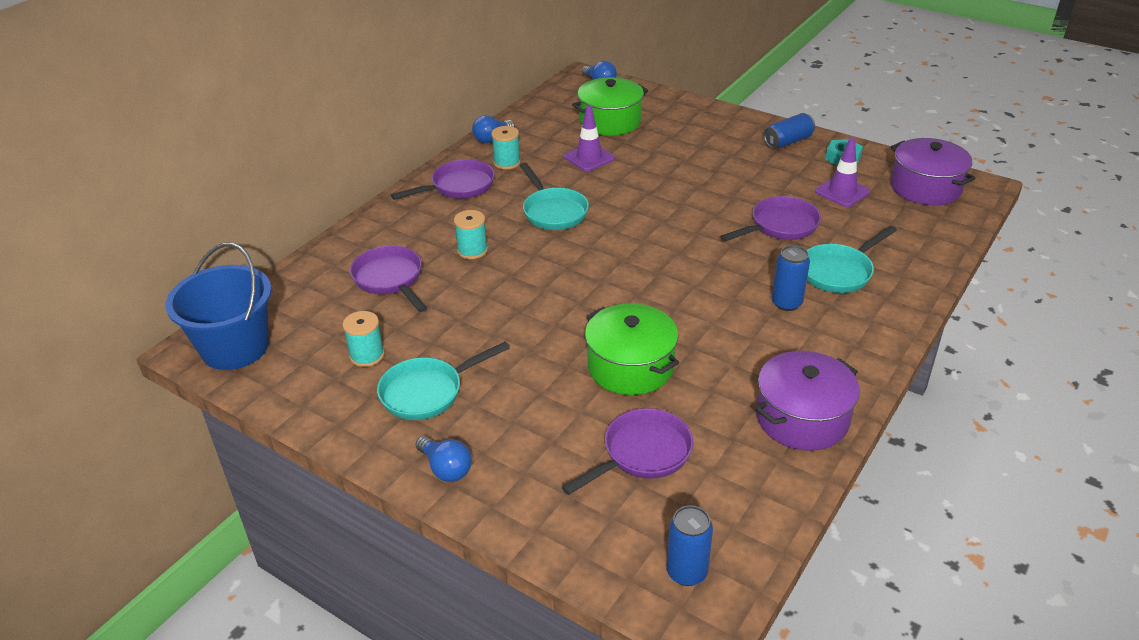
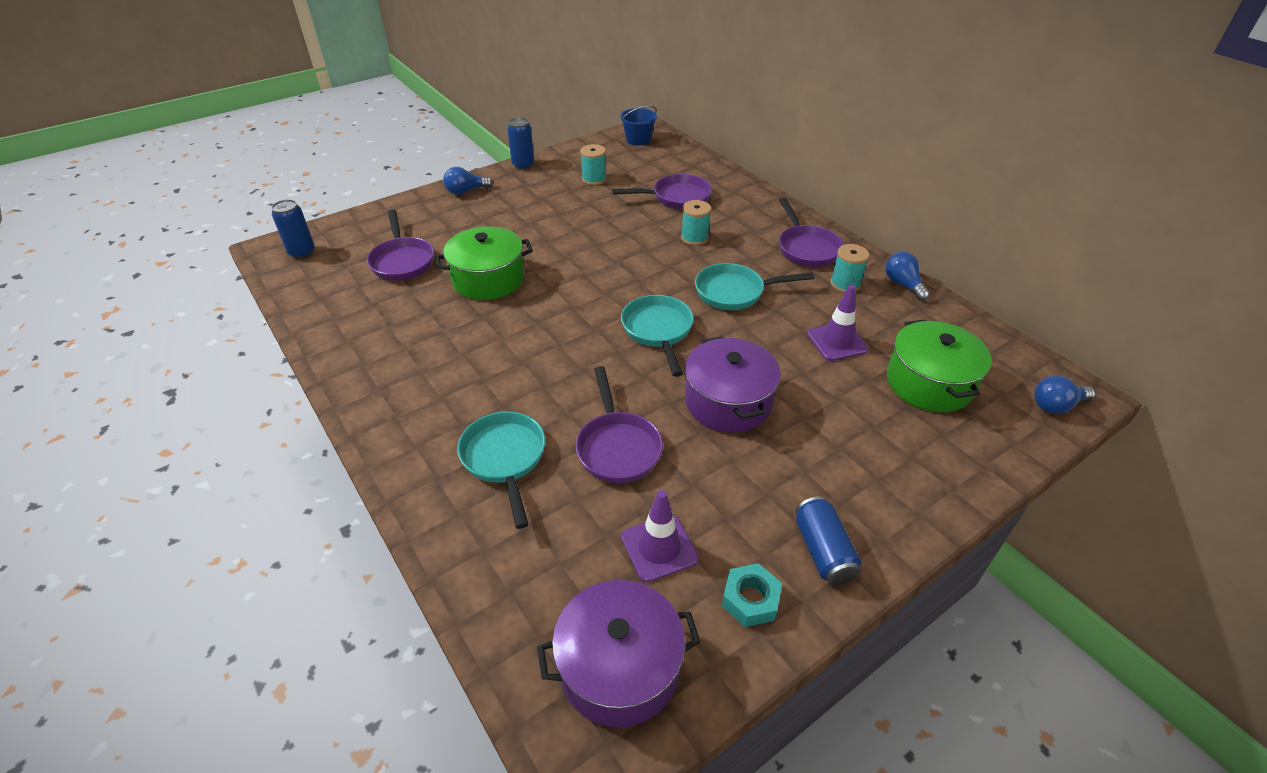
camera: 110 degrees right, 5 degrees up
blue bucket [166,243,272,370] -> blue bucket [620,105,657,146], size x0.56
turquoise pan [377,342,510,420] -> turquoise pan moved to [621,295,694,377]
purple pot [756,351,860,451] -> purple pot moved to [685,336,781,433]
blue can [772,245,810,311] -> blue can moved to [507,118,534,170]

